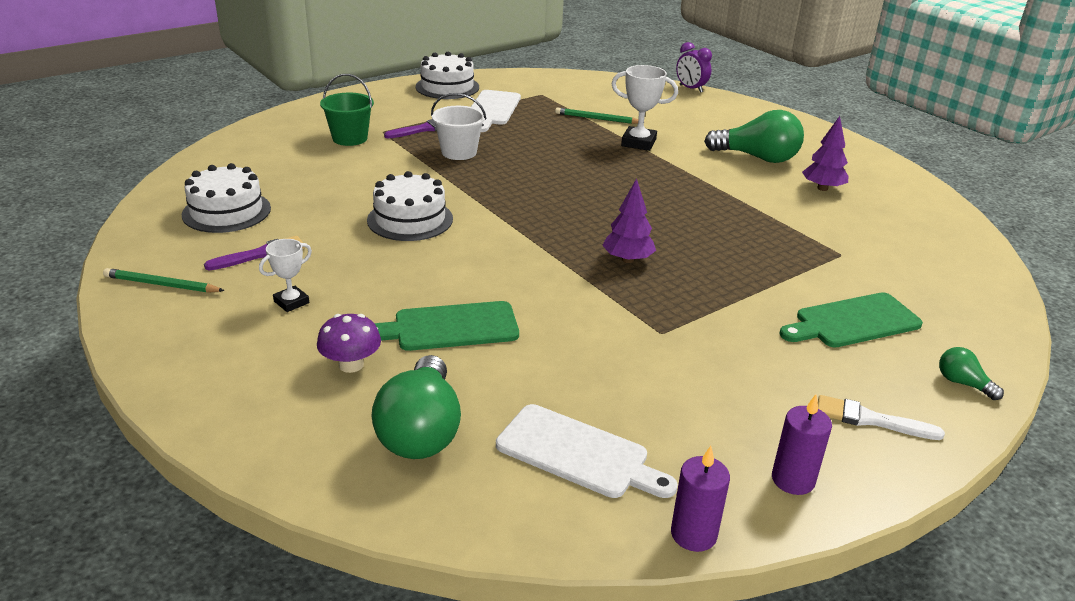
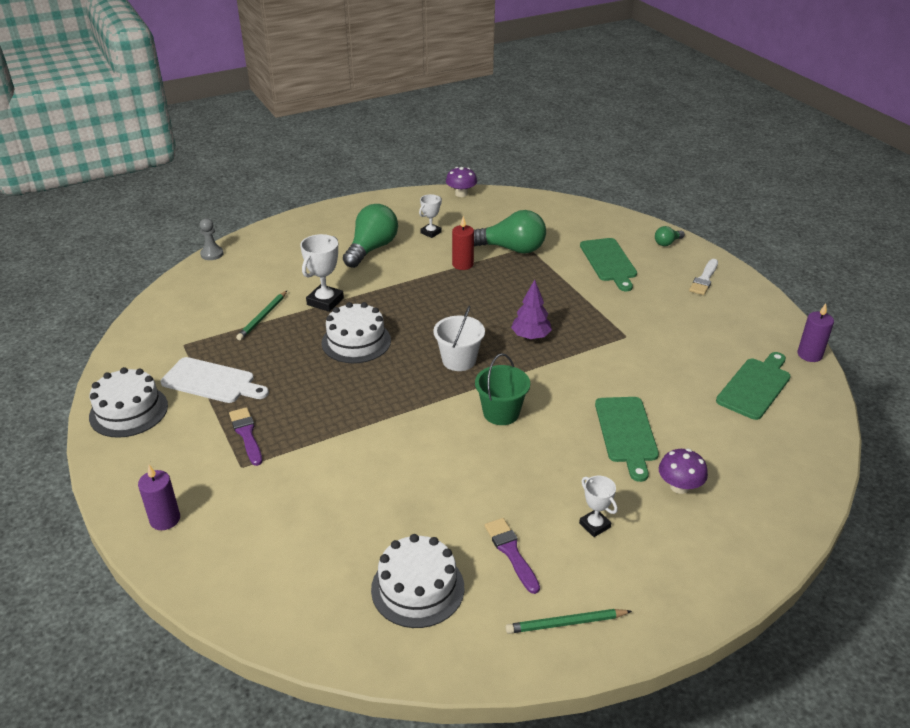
camera: 80 degrees left, 5 degrees up
green pencil [103,268,225,293] -> green pencil turned 60 degrees clockwise [506,609,632,634]
green bucket [320,74,374,146] -> green bucket moved to [475,353,530,425]
white cake [367,171,453,241] -> white cake moved to [322,302,391,363]
green light bulb [371,355,461,459] -> green light bulb moved to [474,210,546,253]
white bucket [431,93,486,160] -> white bucket moved to [433,306,485,371]
white cutting board [496,404,678,498] -> green cutting board [716,352,790,420]
purple clock [676,42,712,93] -> grey pawn [200,218,224,260]
purple candle [772,394,832,495] -> purple candle moved to [138,465,180,530]
purple tree [802,116,848,191] -> white trophy [419,194,442,238]
none -> purple mushroom [446,167,477,197]
none -> red candle [452,216,474,270]

